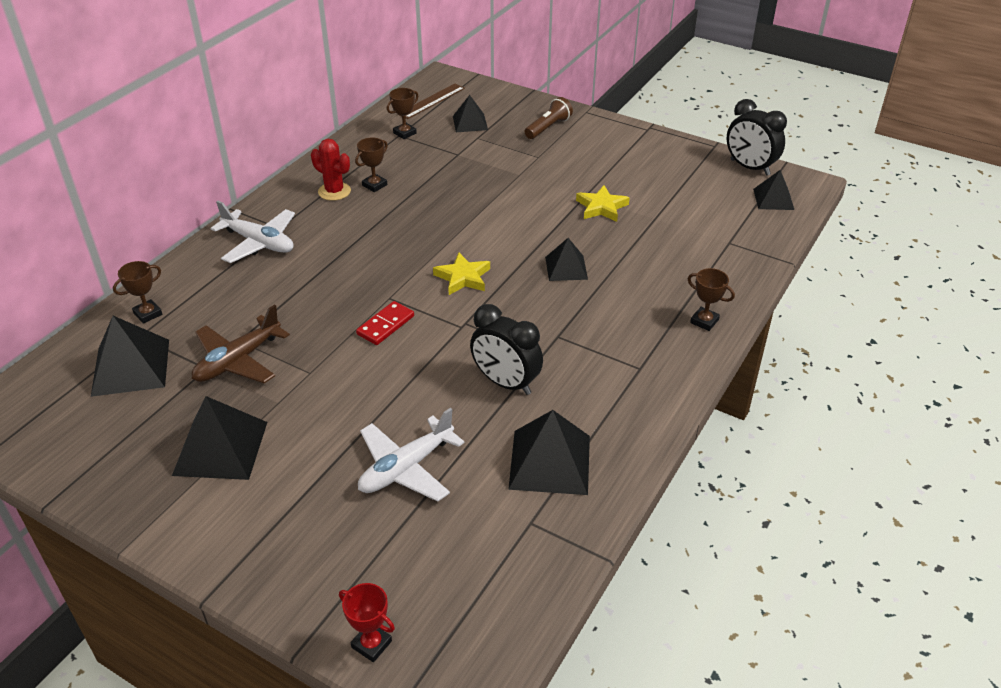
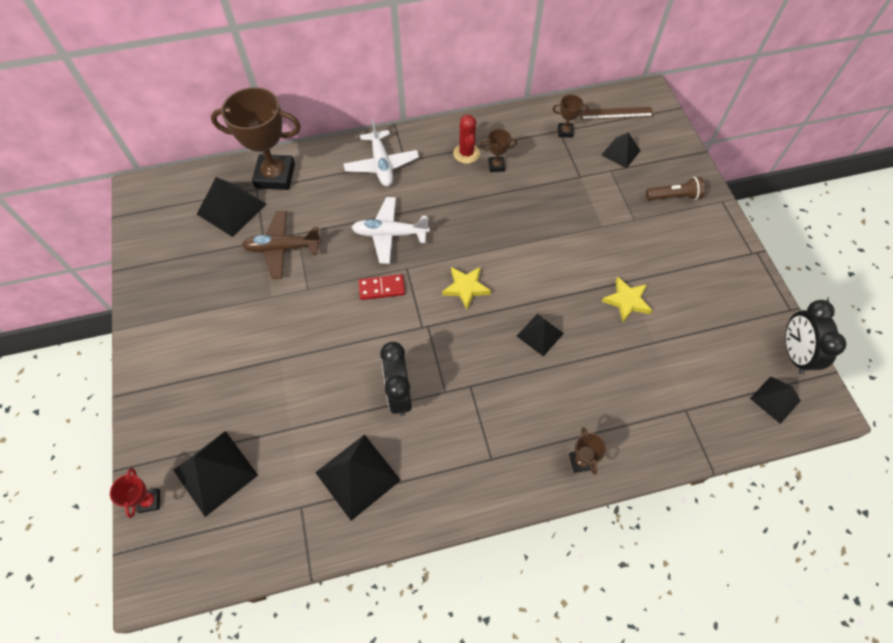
camera: 45 degrees right, 20 degrees up
brown trophy [113,261,162,324] -> brown trophy [211,87,301,190], size x2.25
black pyramid [172,396,267,480] -> black pyramid moved to [173,431,258,517]
white plane [358,408,465,502] -> white plane moved to [351,197,430,264]

